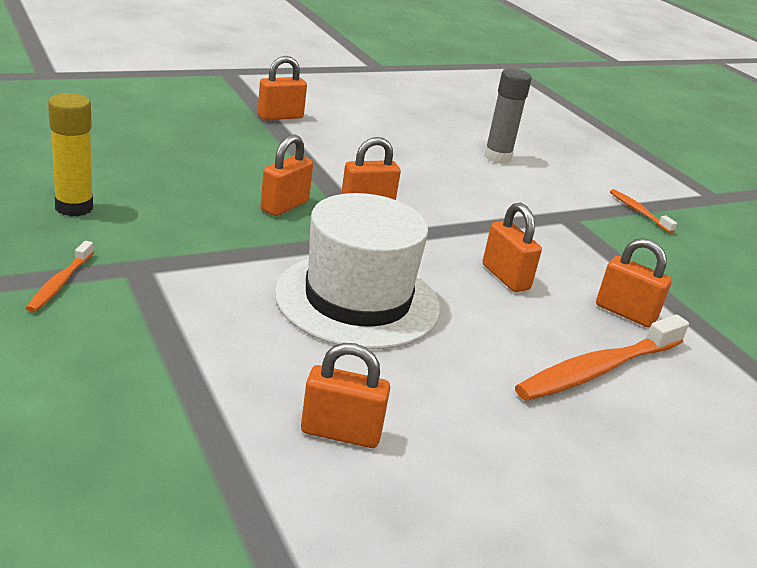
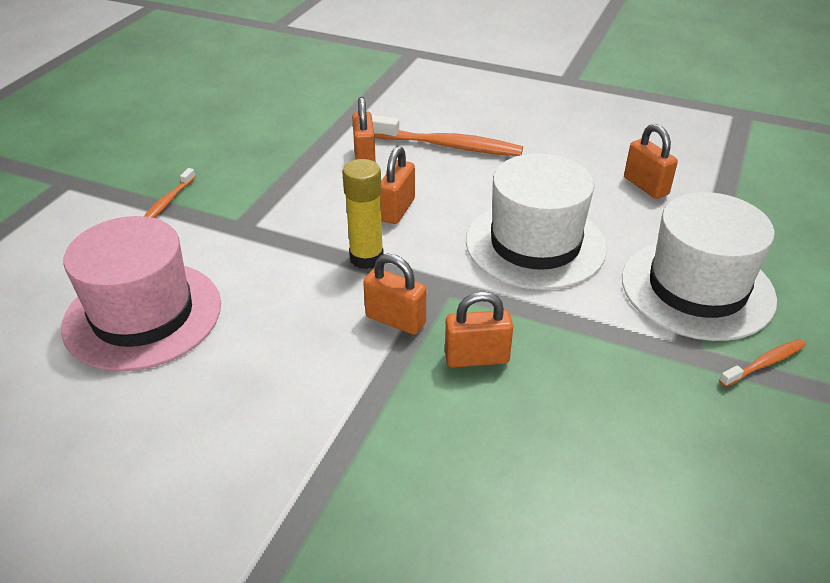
camera: 125 degrees left, 10 degrees up
yellow glue stick [48,93,93,217] -> yellow glue stick moved to [342,159,384,269]
orange padlock [258,56,307,120] -> none
grey glue stick [484,68,532,163] -> pink hat [61,216,221,371]
none -> white hat [622,192,777,341]

